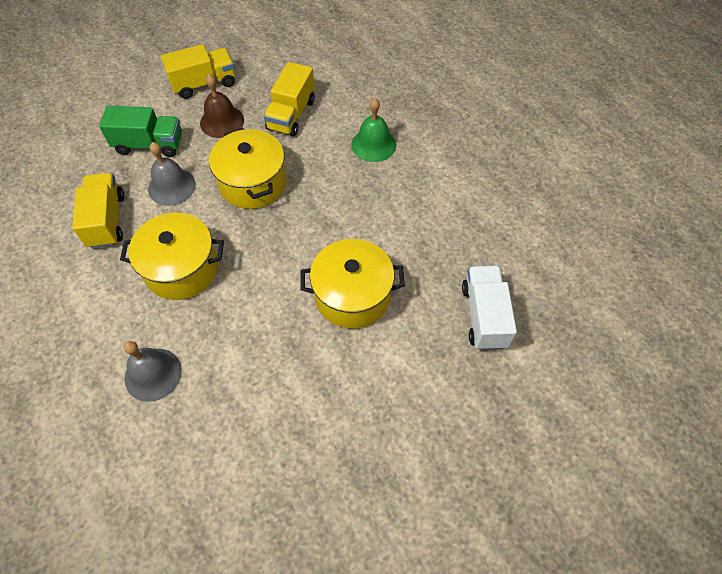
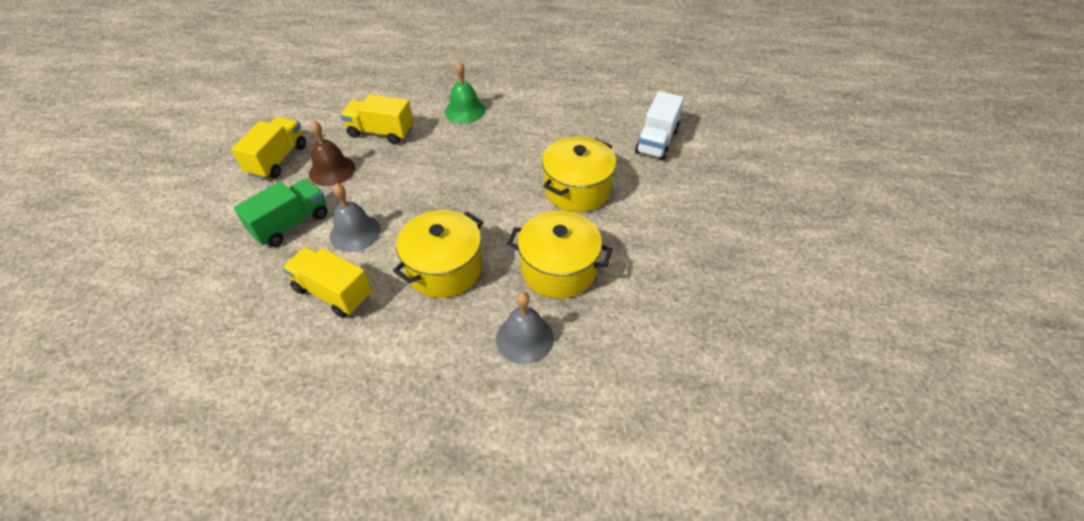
camera: 50 degrees left, 10 degrees down
yellow pot [209,127,286,209] -> yellow pot moved to [507,211,612,299]
yellow truck [264,62,315,136] -> yellow truck turned 135 degrees clockwise [340,94,413,145]
white truck [462,266,517,350] -> white truck turned 105 degrees counterclockwise [635,91,684,160]

